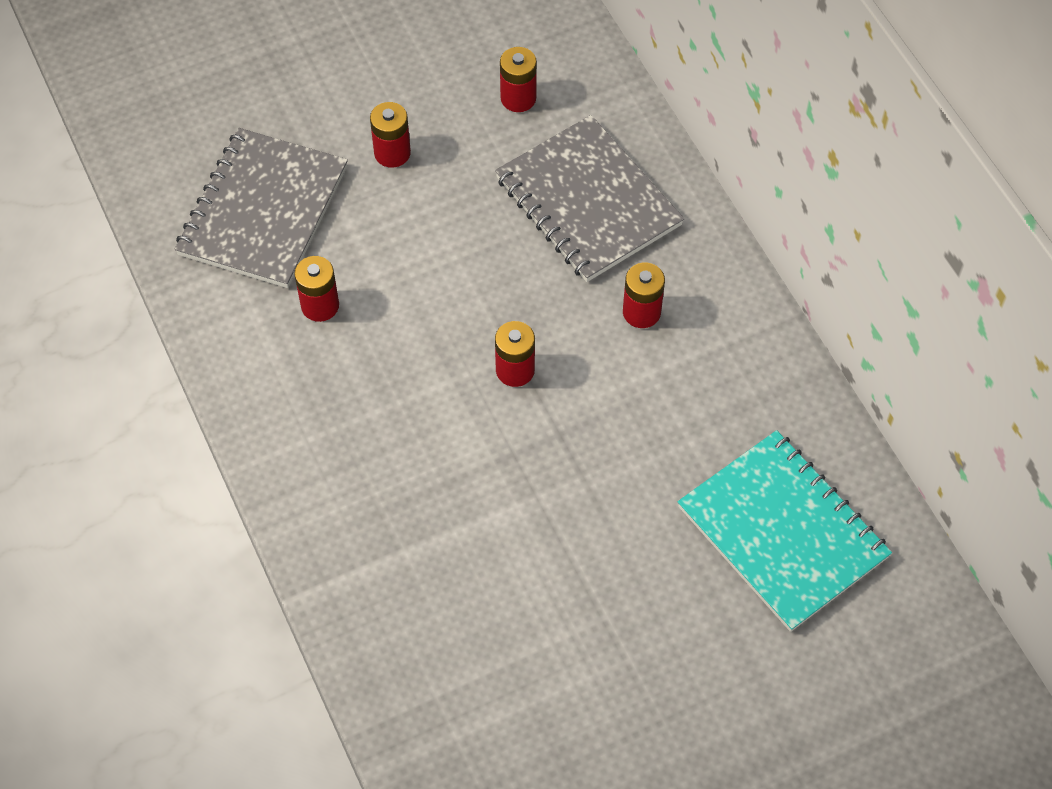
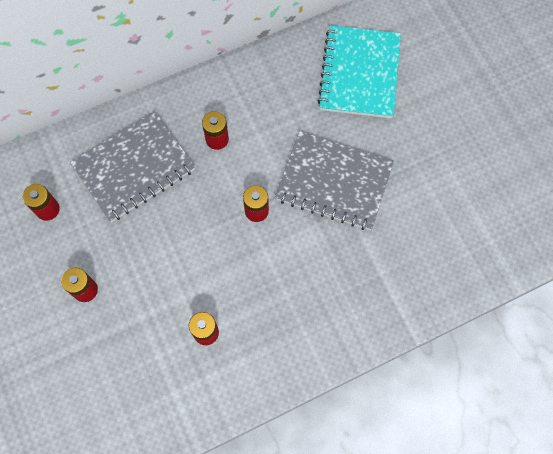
camera: 90 degrees left, 10 degrees up
grey notebook [175,128,348,288] -> grey notebook moved to [275,131,394,230]
turquoise notebook [678,430,892,632] -> turquoise notebook turned 45 degrees counterclockwise [318,25,401,118]

